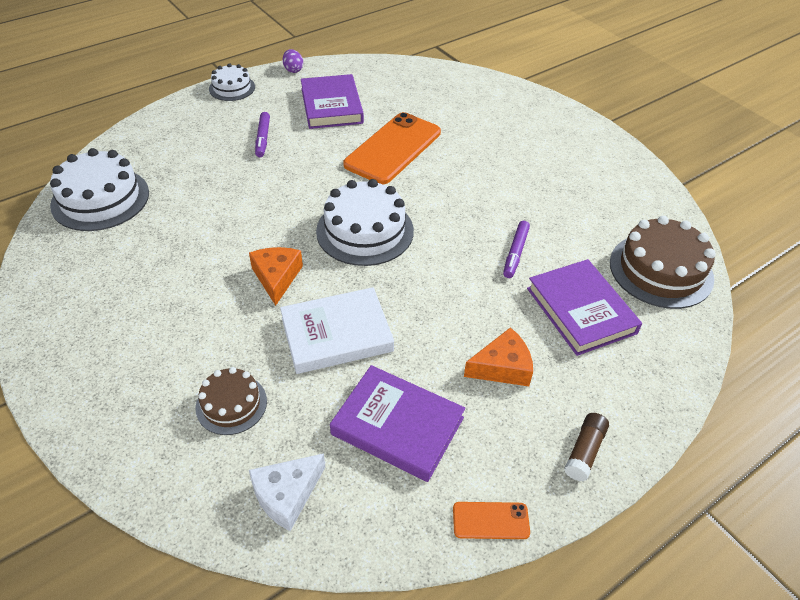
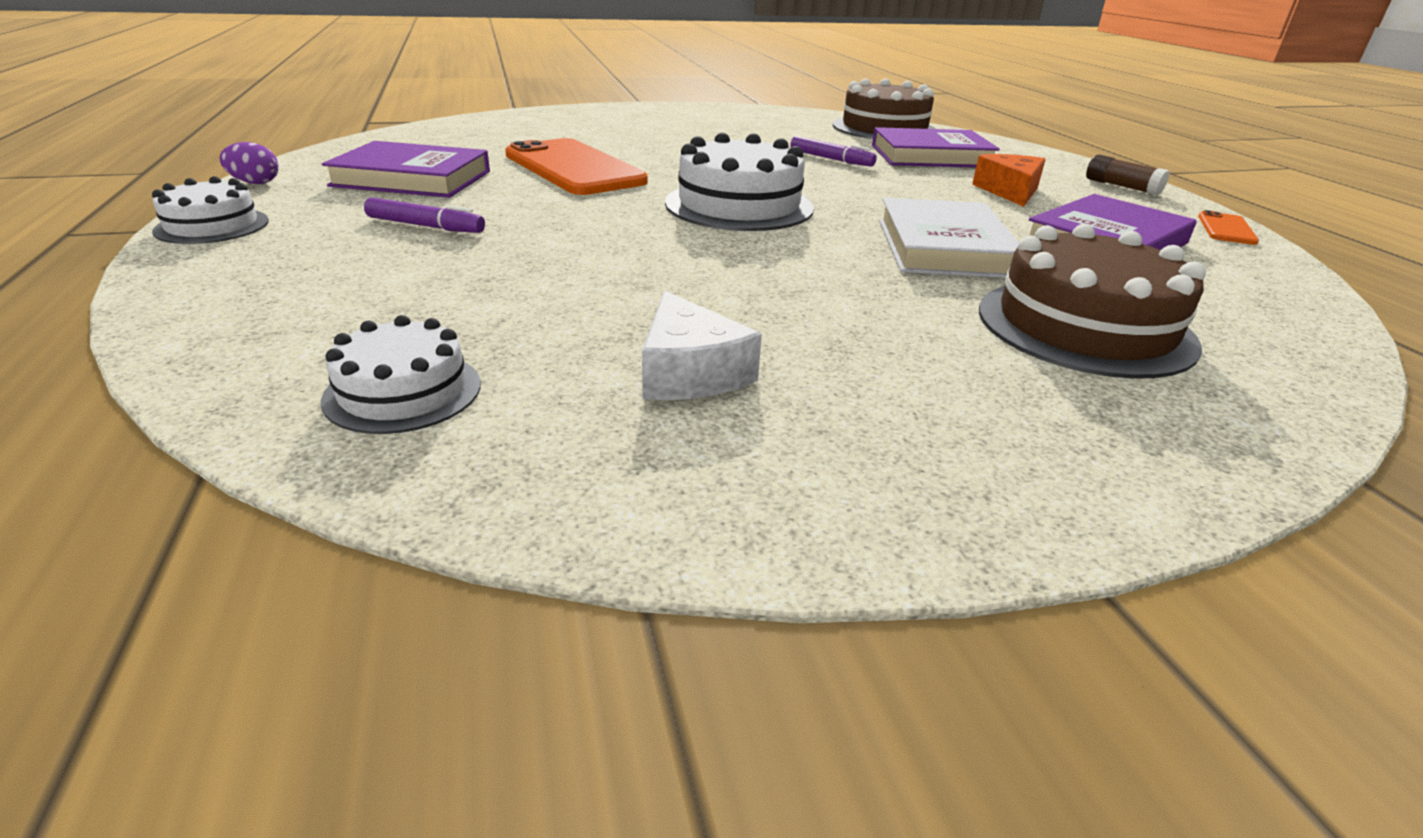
camera: 70 degrees left, 15 degrees down
white cake [50,148,149,231] -> white cake [321,315,481,434], size x0.58
brown cake [196,367,267,435] -> brown cake [979,224,1206,379], size x1.73
orange cheese [249,247,303,306] -> none
white cheese [249,453,325,531] -> white cheese moved to [642,291,762,400]

